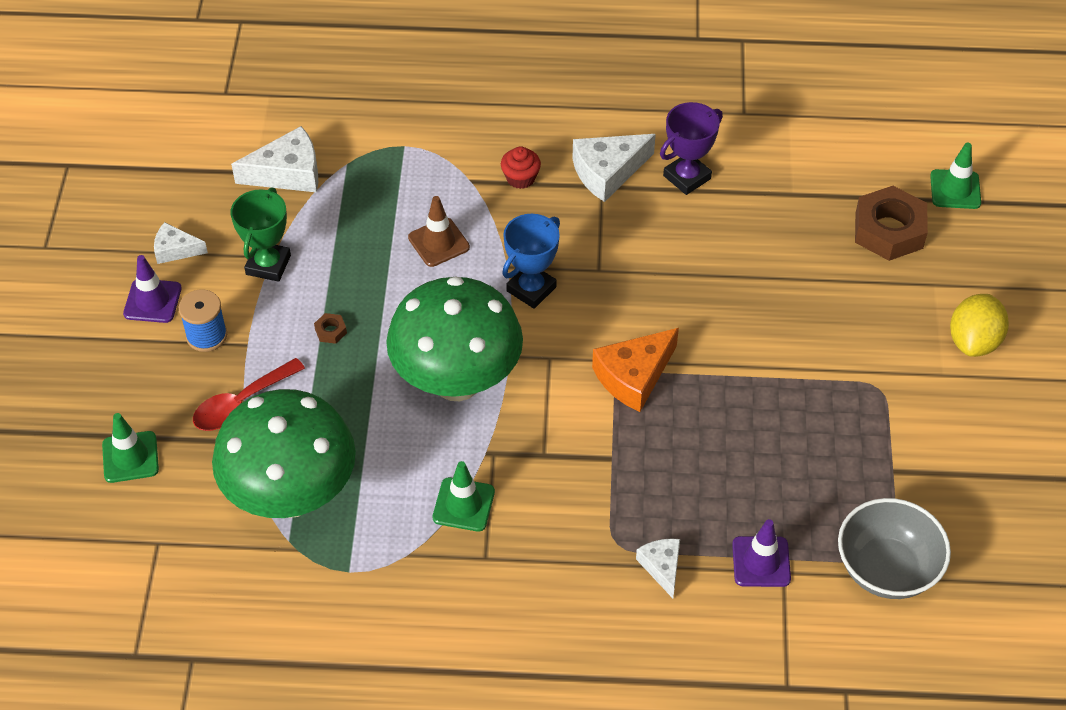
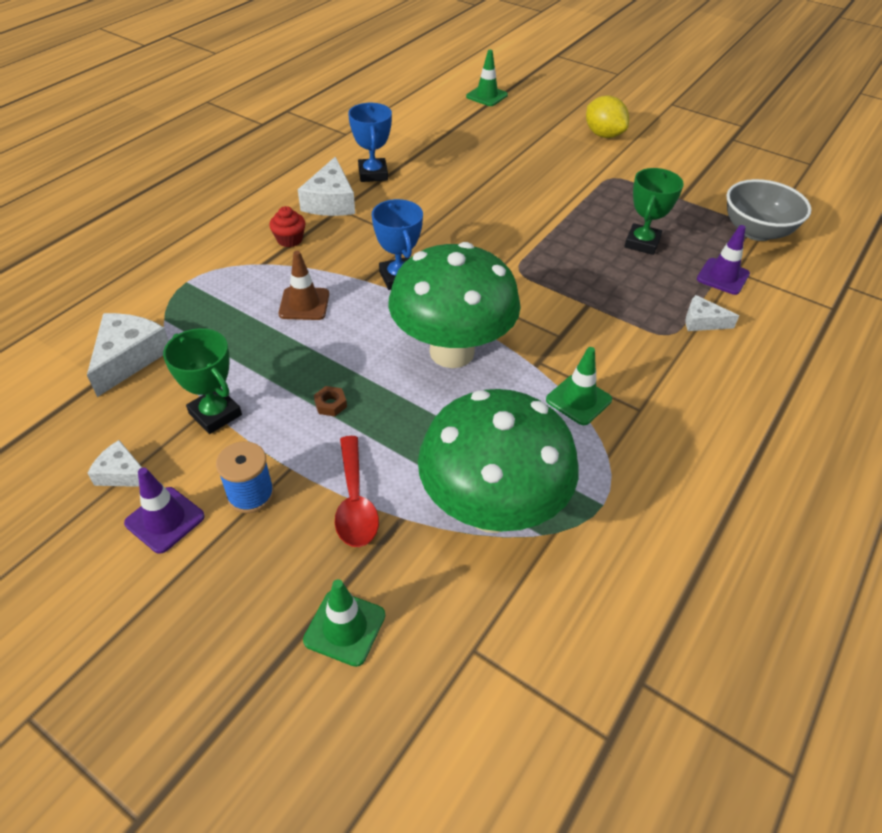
camera: 60 degrees left, 5 degrees down
white cheese [154,222,208,264] -> white cheese turned 75 degrees clockwise [87,440,142,487]
orange cheese [592,328,679,412] -> none
purple trophy [660,102,723,195] -> blue trophy [348,103,392,182]
brown nut [855,186,928,261] -> none
none -> green trophy [624,168,684,255]

